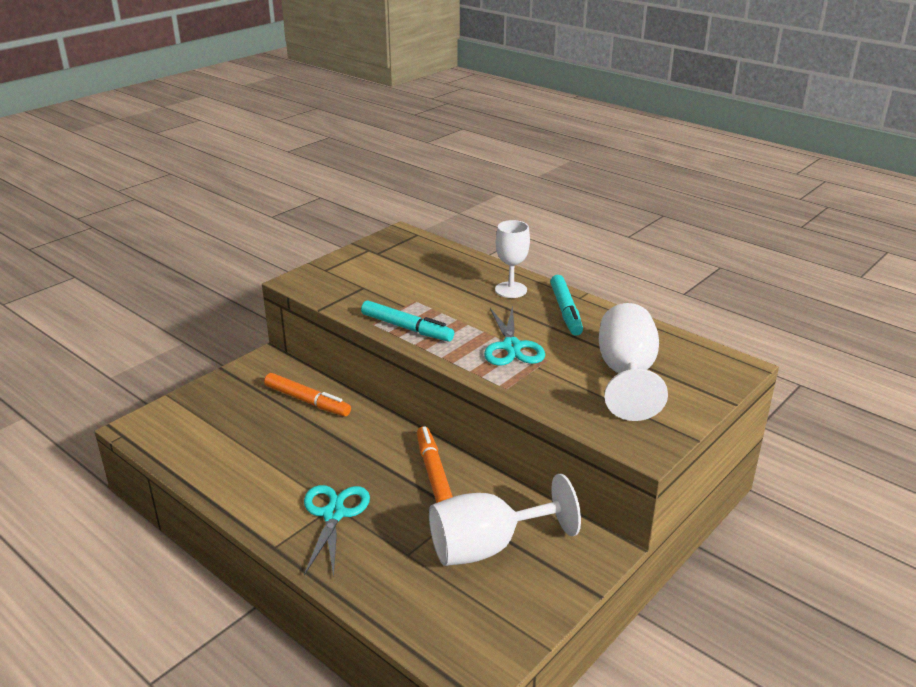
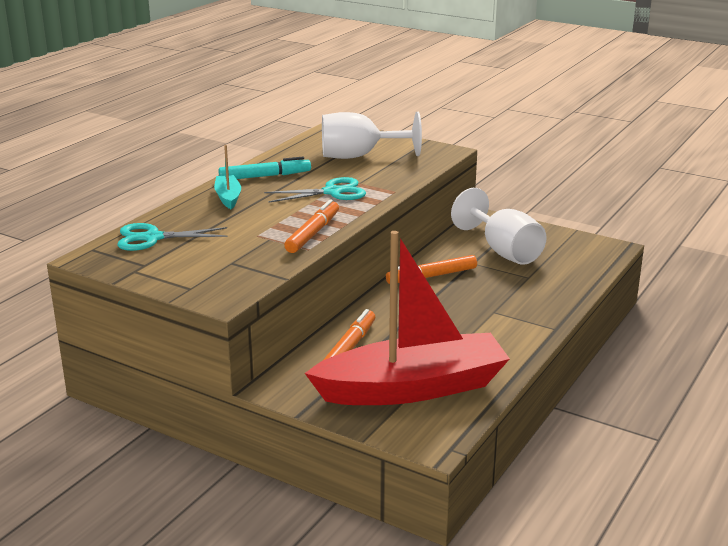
camera: 100 degrees left, 5 degrees down
turquoise scissors [304,485,370,577] -> turquoise scissors moved to [117,223,228,251]
turquoise marker [361,300,454,342] -> orange marker [284,199,339,253]
white goblet [495,220,530,298] -> turquoise boat [214,145,241,209]
none -> red boat [305,231,510,405]

